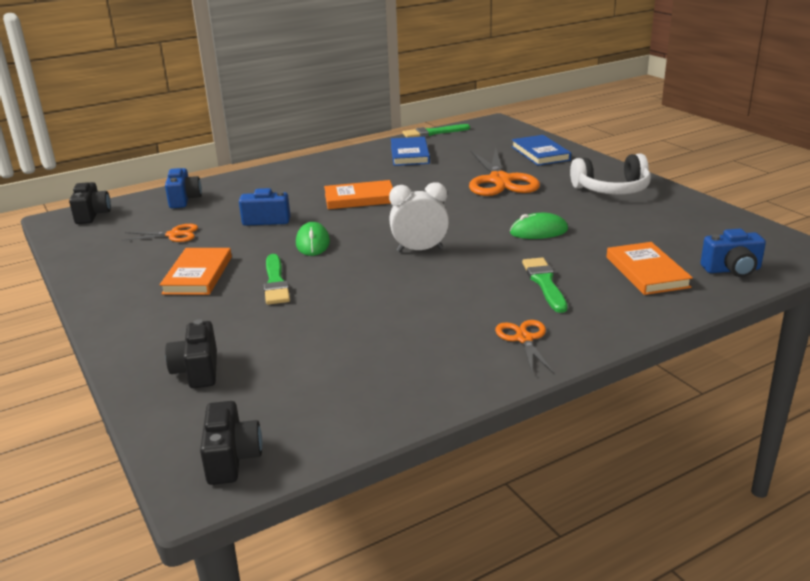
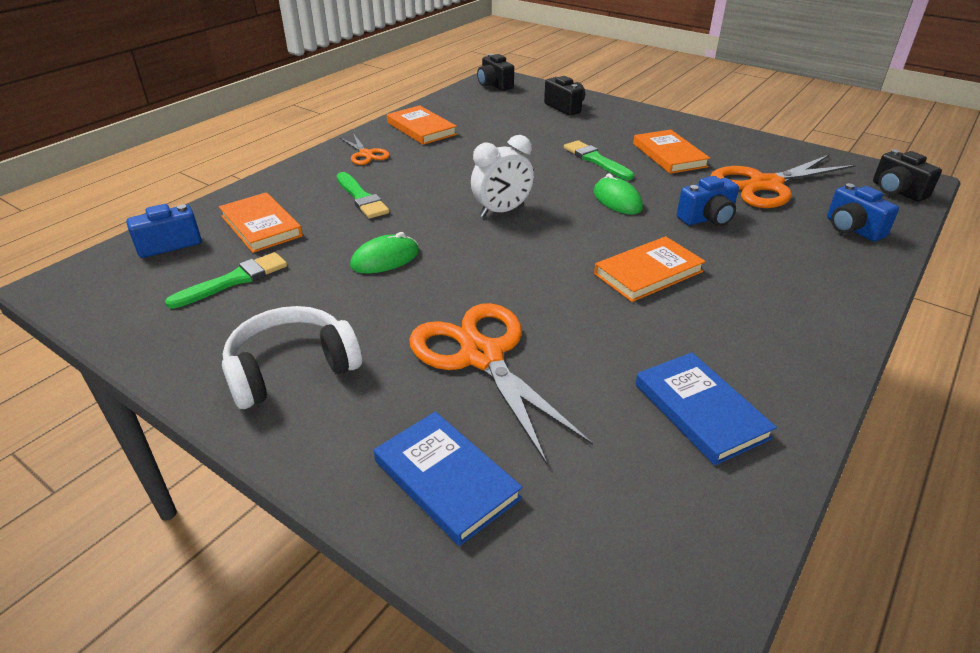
camera: 155 degrees right, 10 degrees up
orange scissors [122,224,198,242] -> orange scissors [711,155,856,208], size x1.98
green brush [403,124,470,138] -> green brush moved to [165,252,287,309]
none -> orange book [387,105,457,145]

